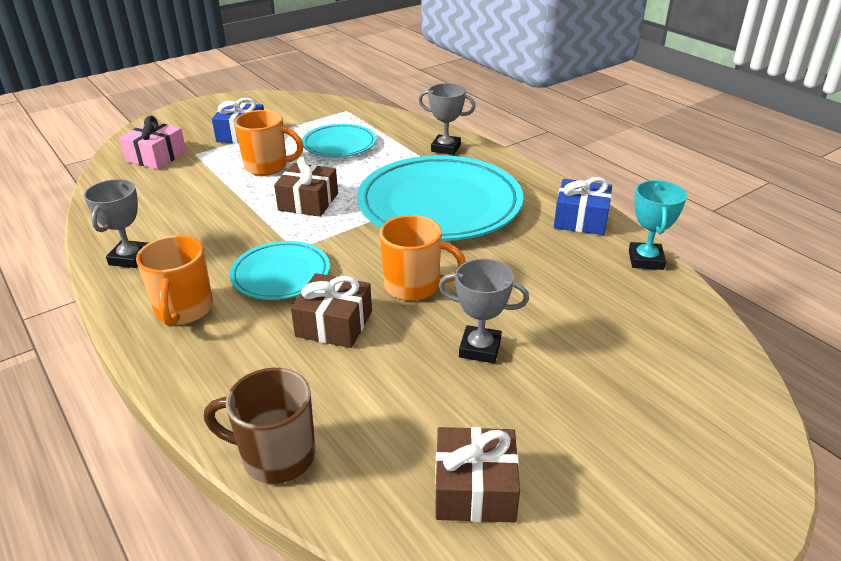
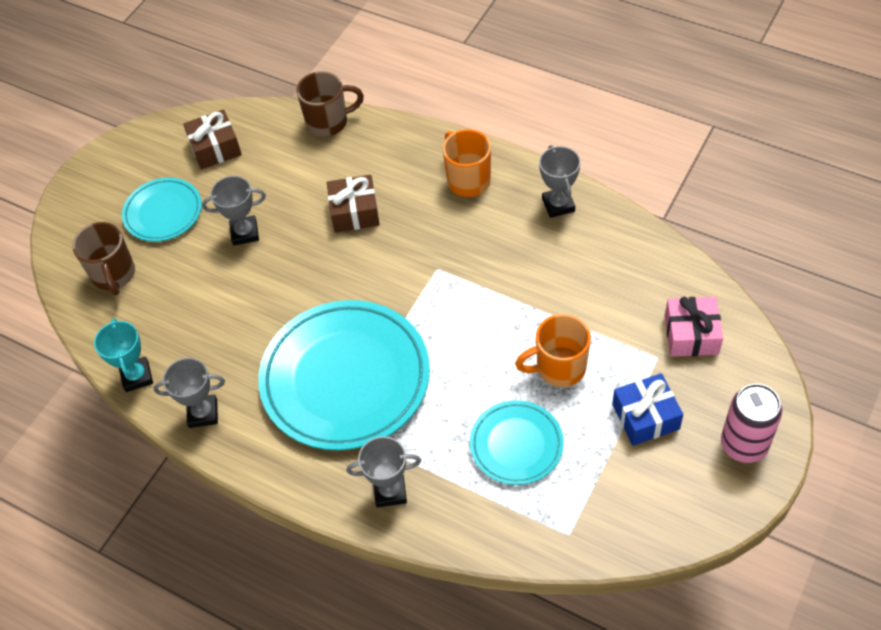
camera: 160 degrees right, 20 degrees up
turquoise plate [229,241,330,300] -> turquoise plate moved to [122,178,202,242]
brown gift [274,157,338,217] -> none
orange mug [379,215,466,301] -> none
blue gift [554,177,612,235] -> grey trophy [153,358,225,428]
none -> brown mug [72,222,135,295]
none -> pink can [721,384,783,463]

